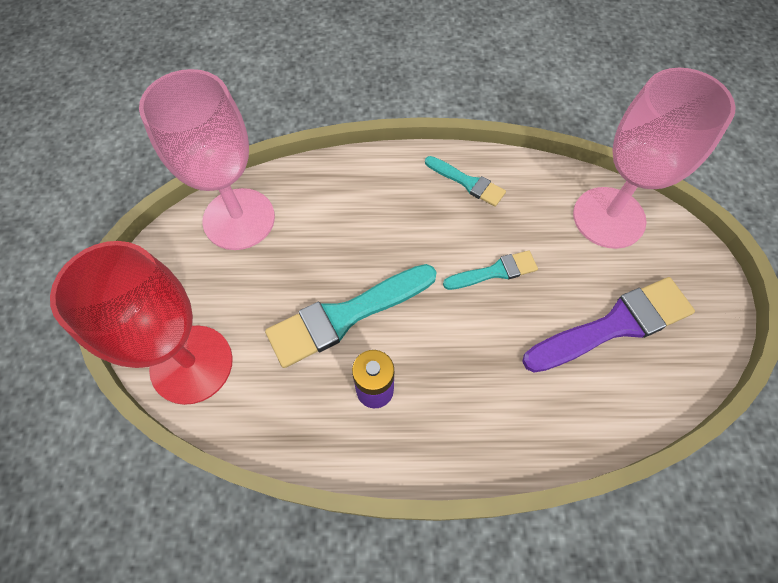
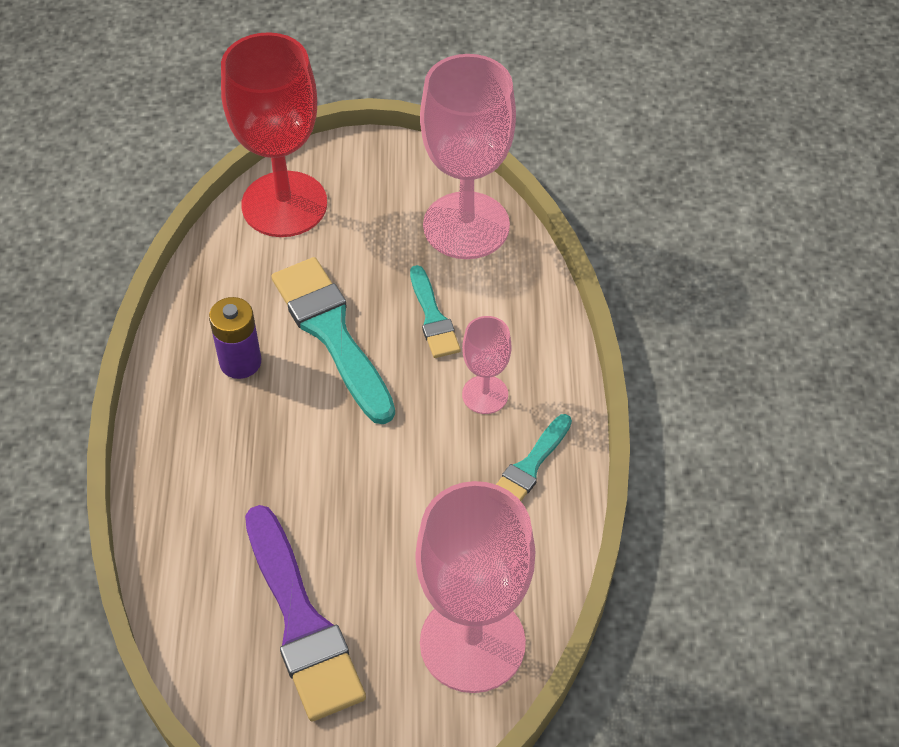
camera: 90 degrees right, 10 degrees down
turquoise brush [443,250,538,290] -> turquoise brush moved to [410,265,461,358]
none -> pink goblet [462,316,512,414]

